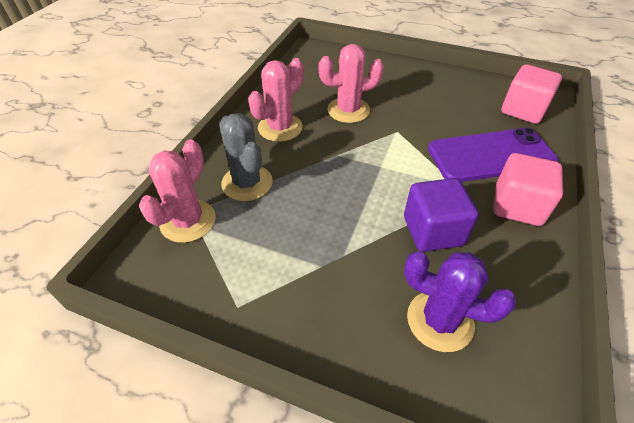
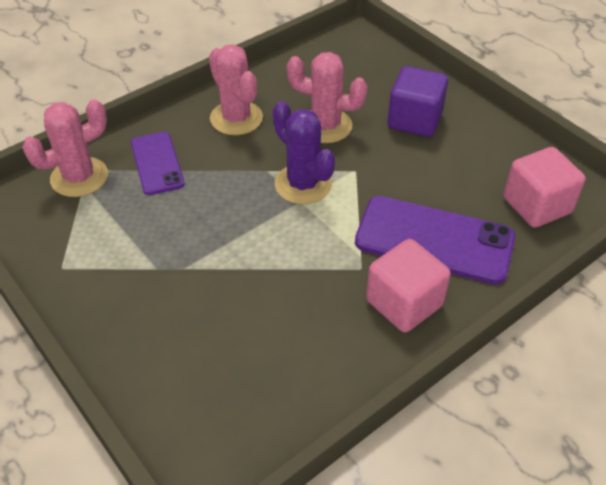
camera: 30 degrees right, 0 degrees up
grey cactus [219,113,273,201] -> purple phone [131,132,185,195]
pink cactus [248,58,304,142] -> pink cactus turned 75 degrees clockwise [209,45,263,135]
purple cube [404,178,479,252] -> purple cube moved to [388,66,448,137]
purple cactus [404,251,516,352] -> purple cactus moved to [272,101,335,204]

